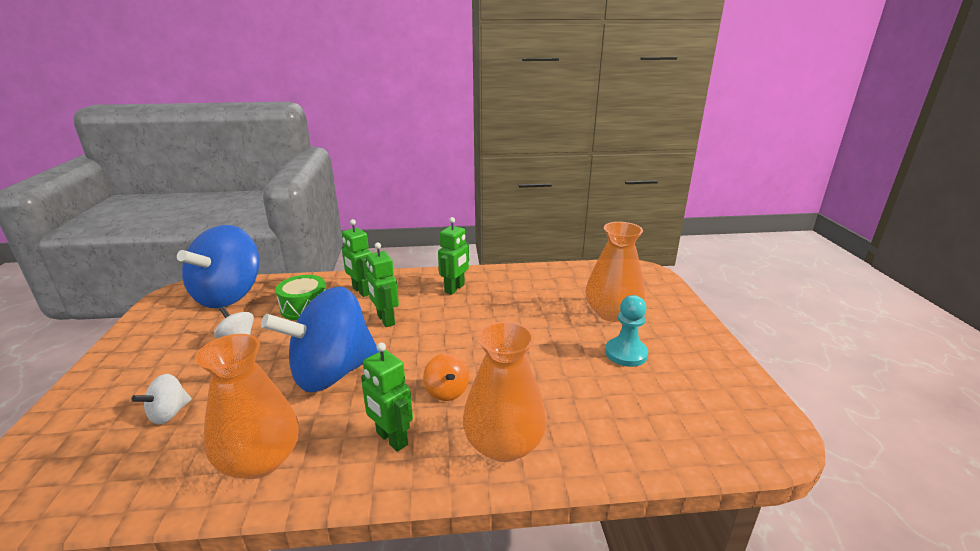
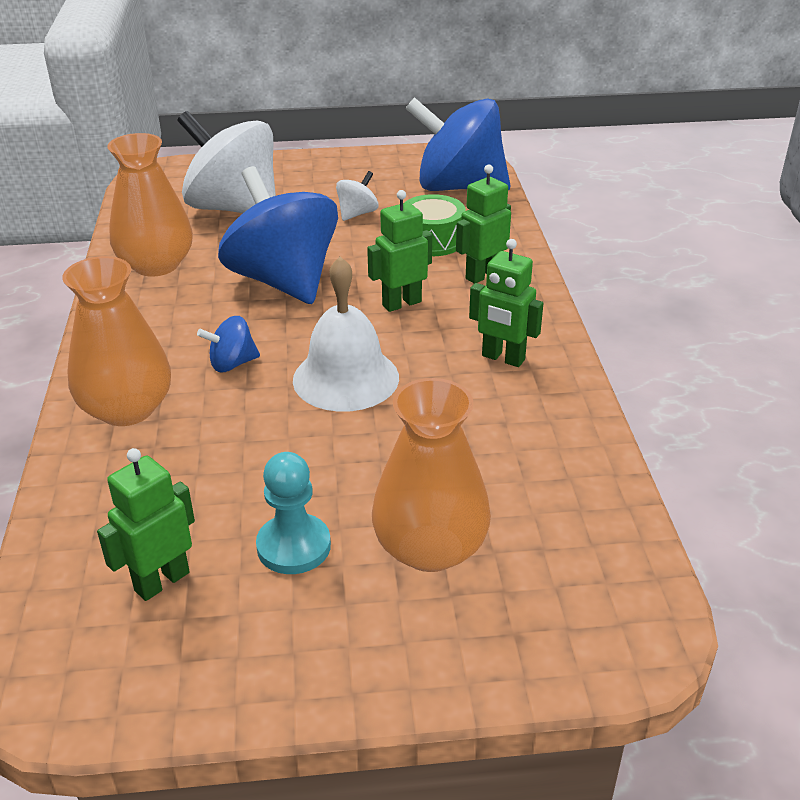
camera: 90 degrees right, 10 degrees up
white spinning top [131,374,192,424] -> white spinning top [177,111,276,213], size x2.38
green robot [361,342,413,452] -> green robot moved to [97,448,195,601]
orange spinning top [423,353,469,401] -> blue spinning top [197,316,260,372]
none -> white bell [293,257,399,412]

